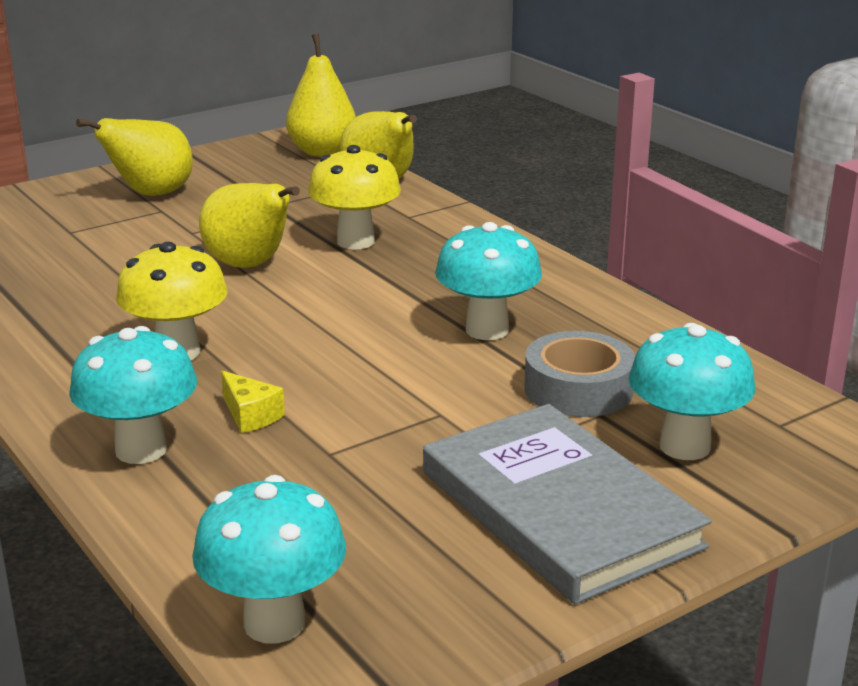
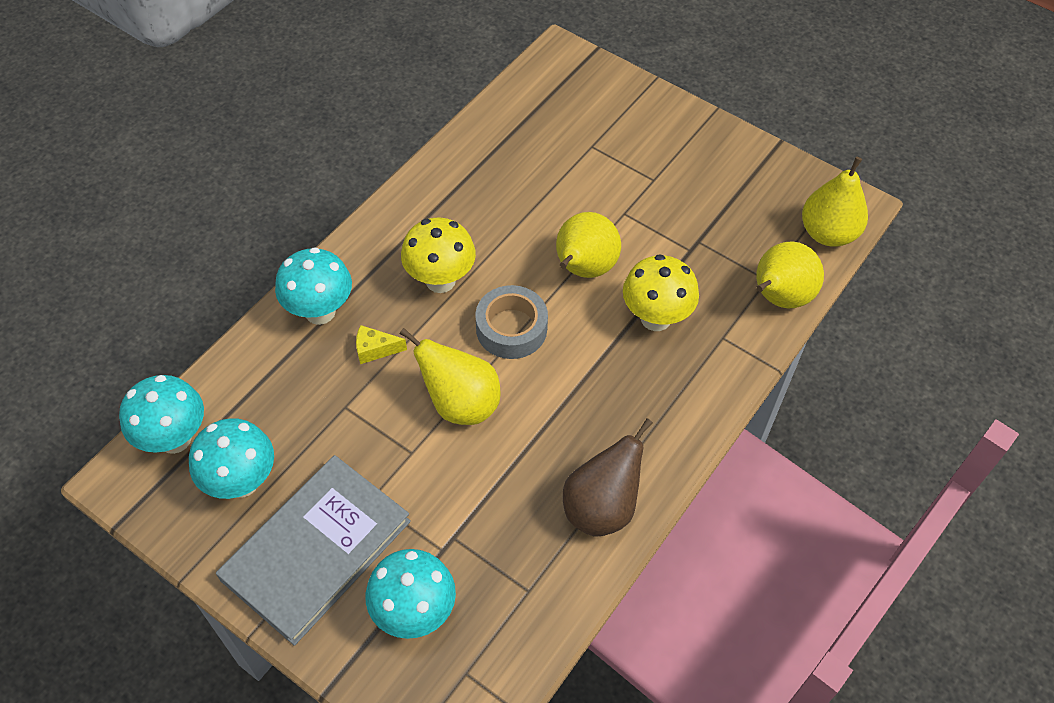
camera: 70 degrees right, 30 degrees up
yellow pear [76,118,193,196] -> yellow pear moved to [399,328,501,425]
yellow cheese [221,371,285,433] -> yellow cheese turned 60 degrees clockwise [356,325,407,364]
turquoise mushroom [435,222,542,340] -> turquoise mushroom moved to [189,418,274,499]
grey tape [524,331,635,417] -> grey tape moved to [475,285,548,359]
none -> brown pear [563,418,653,537]

